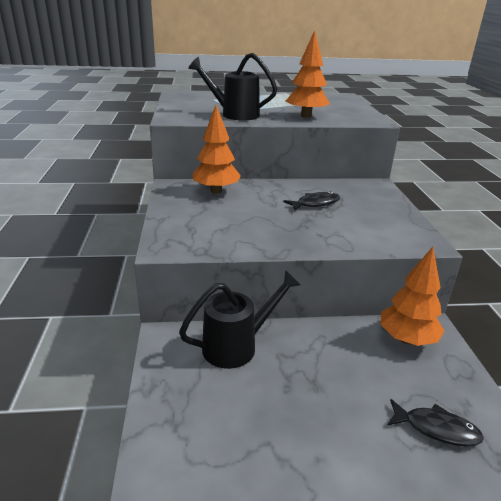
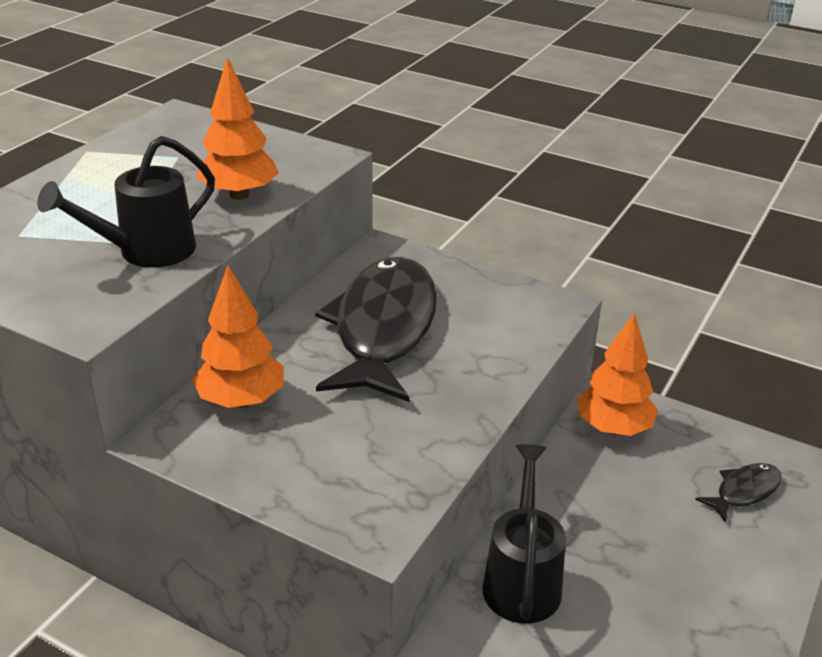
camera: 55 degrees left, 5 degrees up
black fish [283,191,340,211] -> black fish [315,257,437,402], size x2.34

